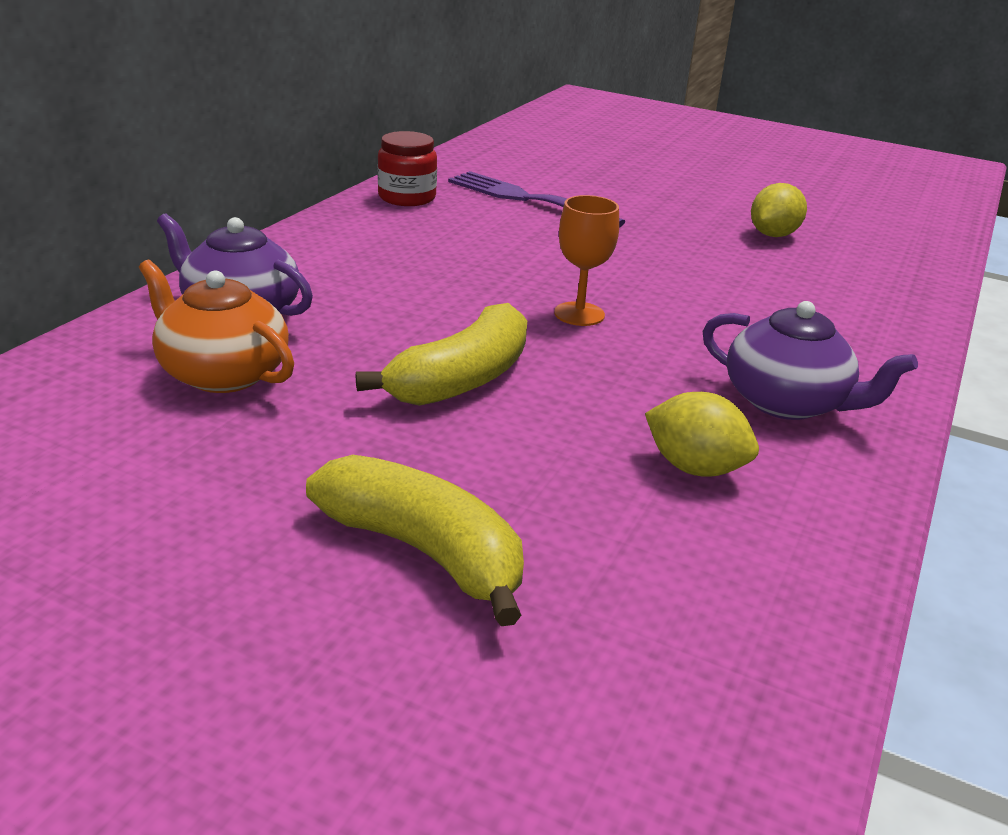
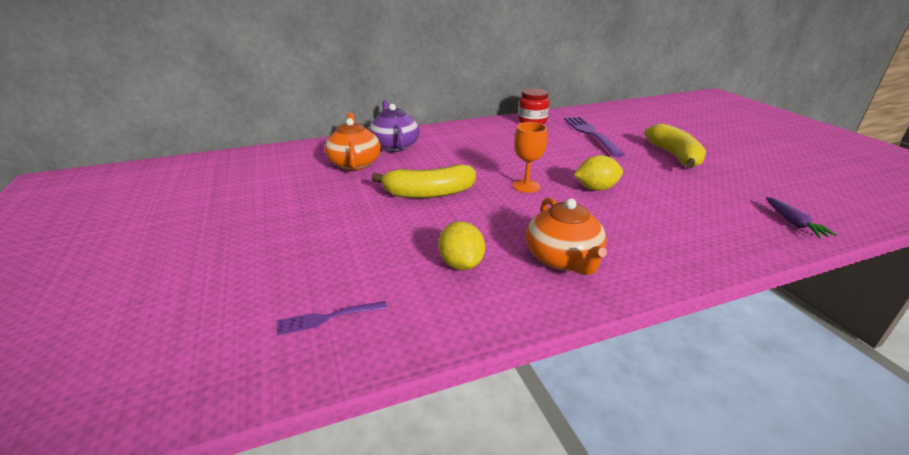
camera: 45 degrees right, 0 degrees up
yellow banana [306,455,524,626] -> yellow banana moved to [644,123,706,168]
purple teapot [703,301,918,420] -> orange teapot [526,198,607,275]
yellow lemon [751,183,807,237] -> yellow lemon moved to [574,155,623,191]
none -> purple fork [277,301,387,335]
none -> purple carrot [766,197,837,238]

